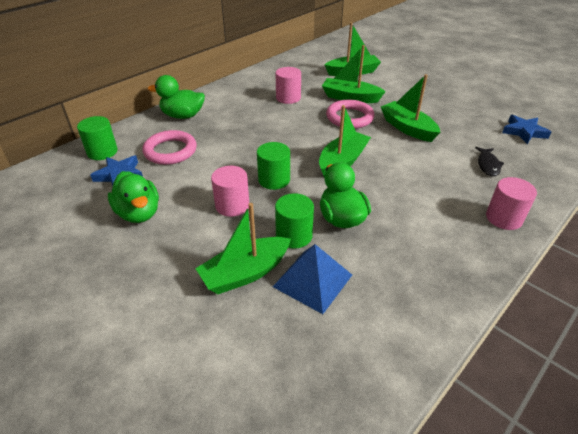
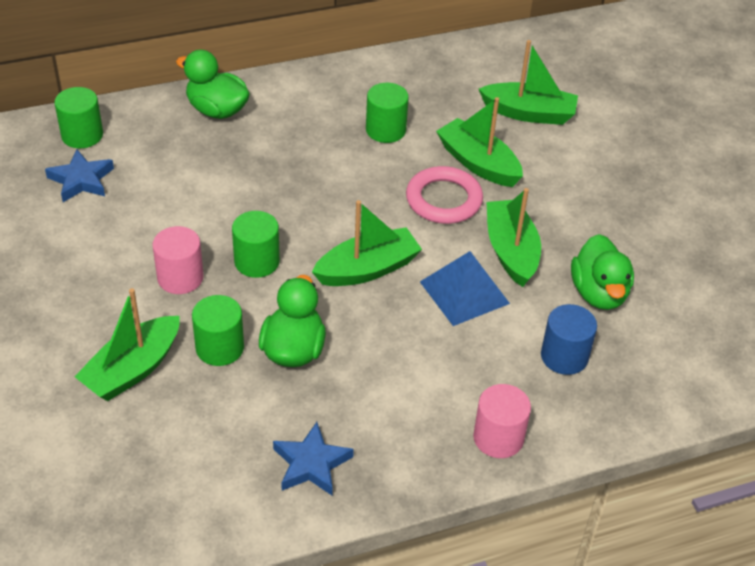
camera: 25 degrees right, 5 degrees up
green duck [108,171,159,223] -> green duck moved to [571,234,634,310]
pink ring [142,130,197,165] -> none
green boat [195,203,291,294] -> green boat turned 45 degrees counterclockwise [74,288,180,401]
blue pyramid [273,244,352,314] -> blue pyramid moved to [420,251,510,326]
pink cylinder [276,67,301,104] -> green cylinder [366,83,409,143]
black fish [475,147,504,176] -> blue cylinder [541,304,597,375]
blue star [502,115,551,144] -> blue star moved to [273,422,354,495]

